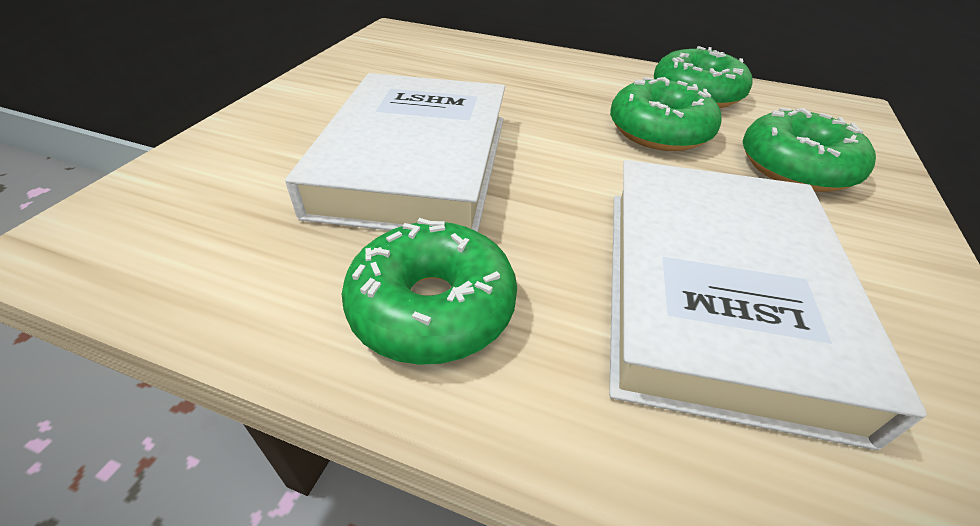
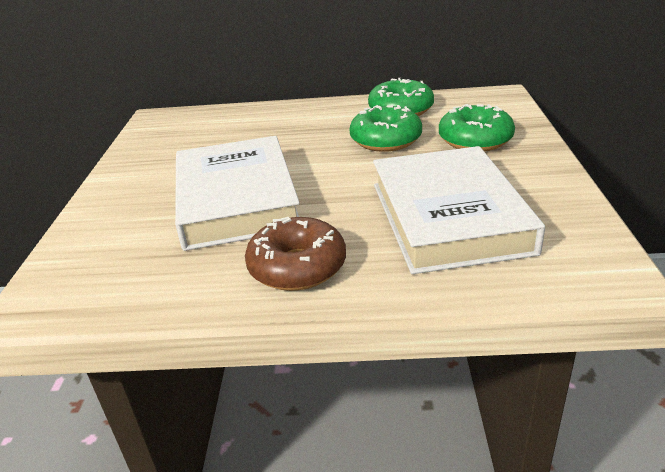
camera: 15 degrees left, 10 degrees down
green donut [342,218,517,365] -> brown donut [245,217,346,291]

